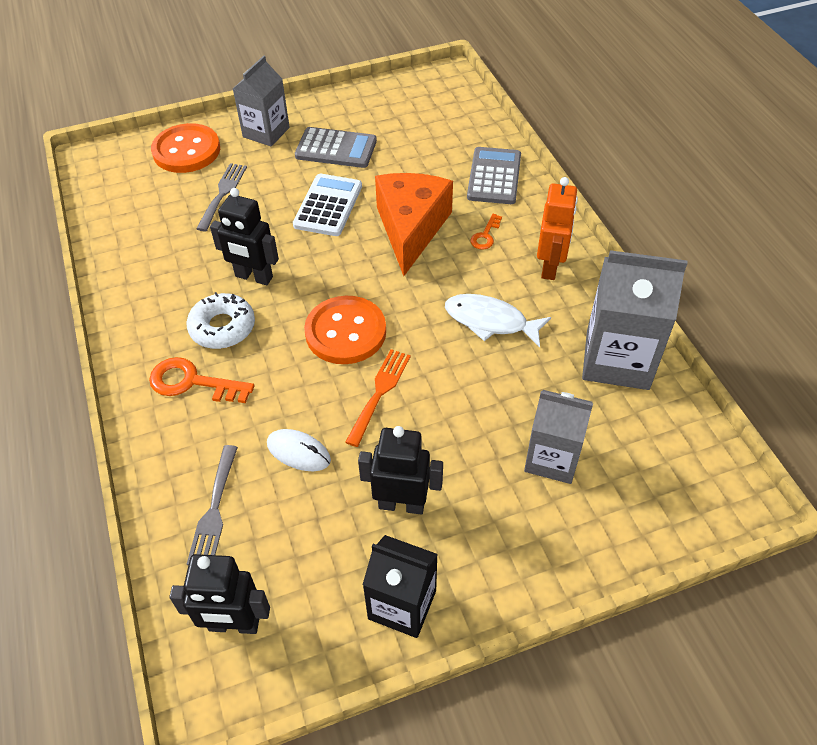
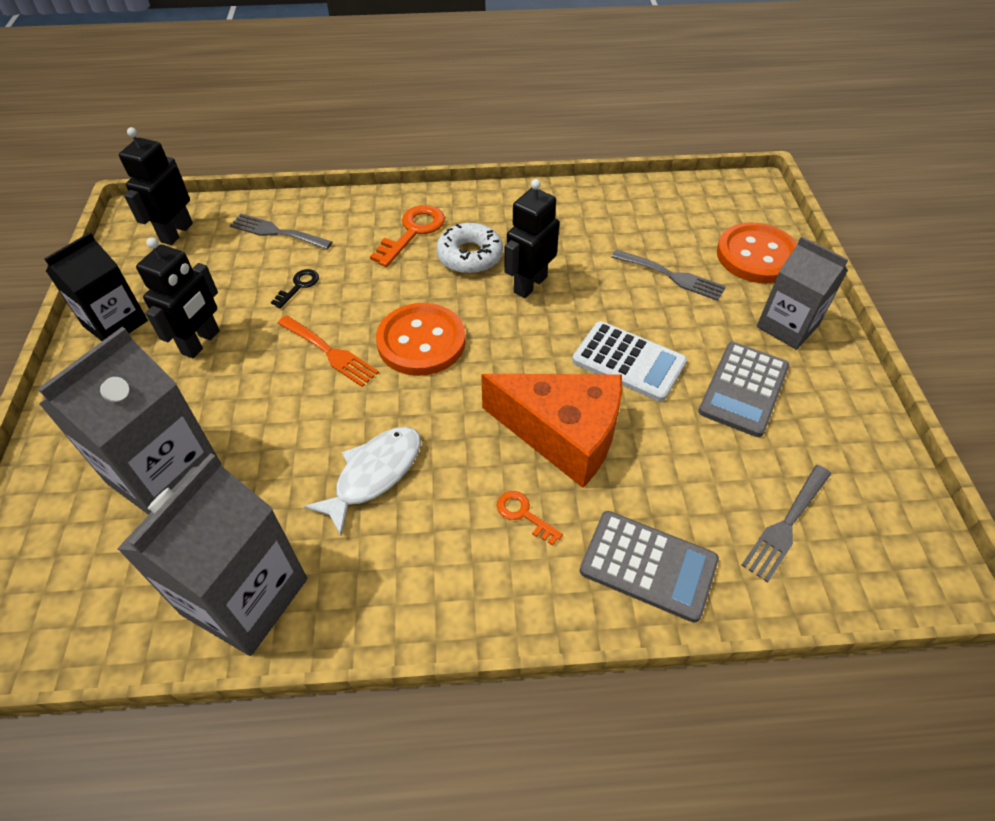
camera: 105 degrees right, 0 degrees up
white mouse [267,429,331,471] -> black key [271,269,319,308]
grey carton [524,390,593,484] -> grey carton [38,327,221,515], size x1.51
orange robot [537,177,578,280] -> none
none -> grey fork [741,465,831,583]

